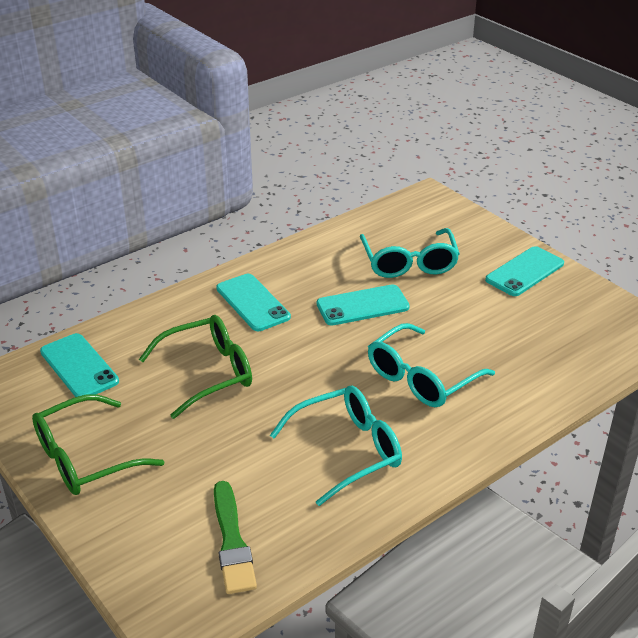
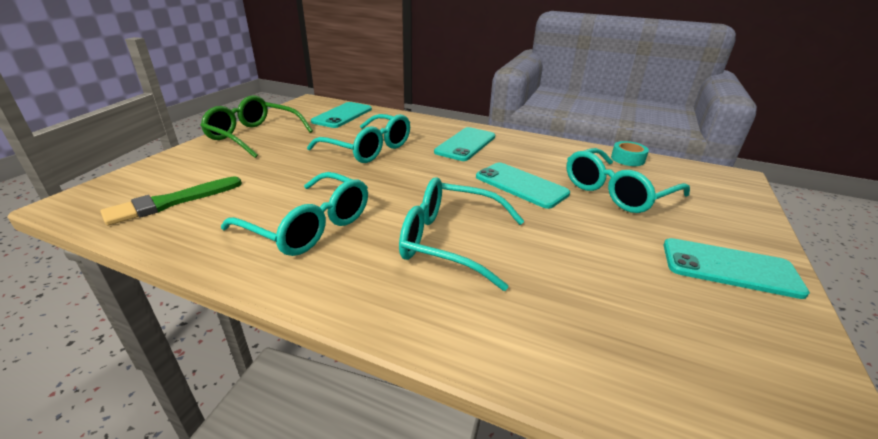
camera: 60 degrees right, 5 degrees down
green glasses [139,315,252,419] -> turquoise glasses [307,114,410,163]
none -> turquoise tape [611,141,649,166]

